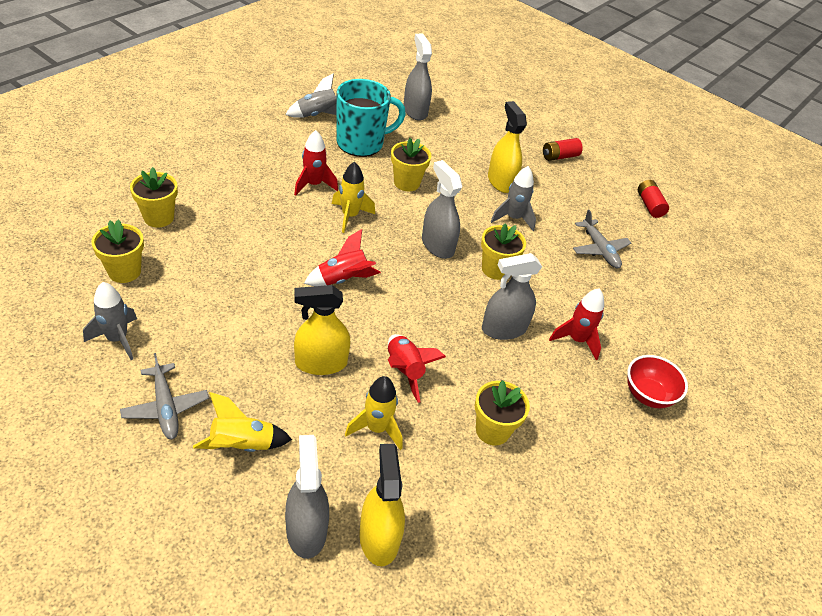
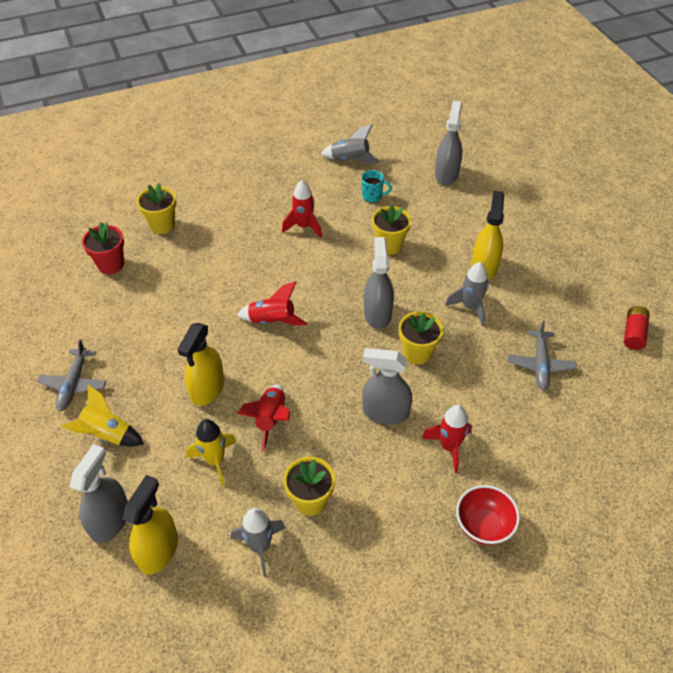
camera: 35 degrees right, 5 degrees up
grey rocket [83,282,137,360] -> grey rocket moved to [231,508,286,577]
yellow flower pot [91,220,144,283] -> red flower pot [82,222,124,274]
yellow spray bottle [294,285,350,375] -> yellow spray bottle turned 90 degrees counterclockwise [177,323,224,406]
yellow rocket [332,162,375,233] -> none
turquoise mug [336,79,406,157] -> turquoise mug [362,170,392,203], size x0.44
red battery [543,138,583,161] -> none

